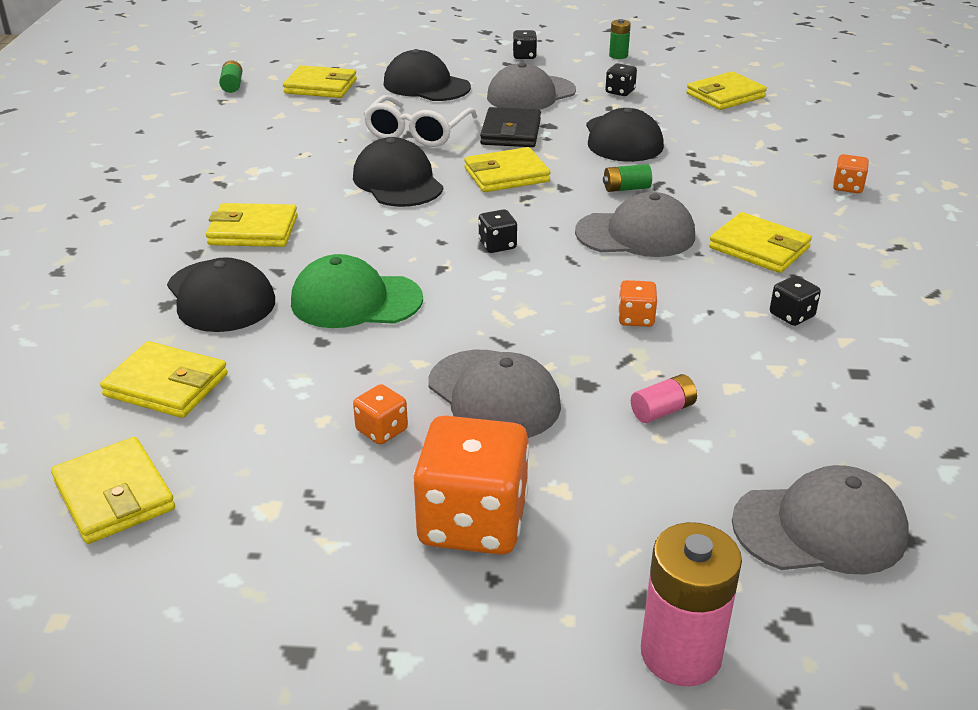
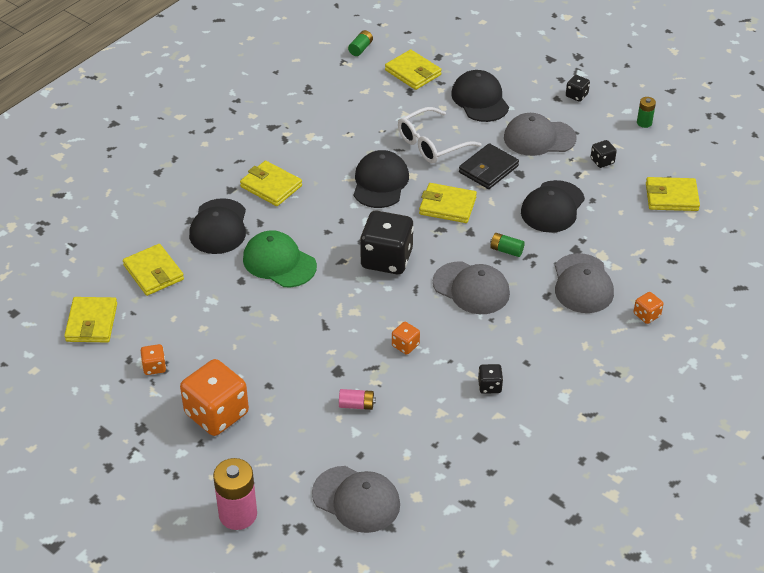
camera: 35 degrees right, 10 degrees up
orange dice [353,384,408,445] -> orange dice moved to [140,344,166,375]
grey cap [428,350,561,438] -> grey cap moved to [555,253,614,313]
black dice [479,209,517,253] -> black dice [360,211,414,275], size x2.20
yellow wallet [709,212,812,273] -> none

